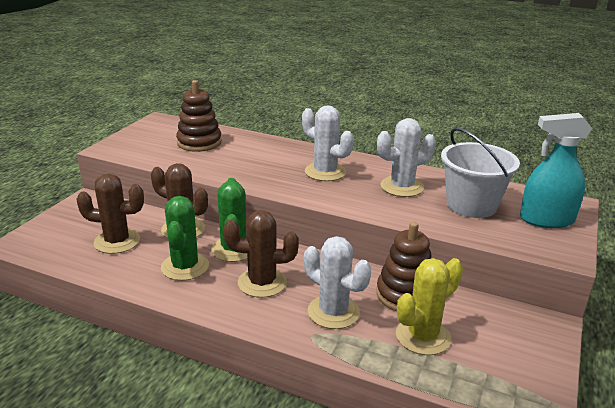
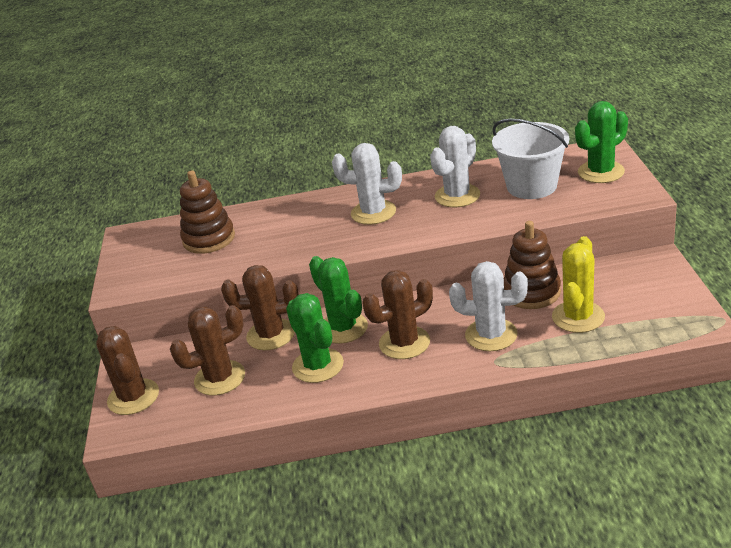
camera: 25 degrees left, 5 degrees up
turquoise spray bottle [520,113,592,228] -> green cactus [575,101,628,183]
none -> brown cactus [96,326,159,415]

